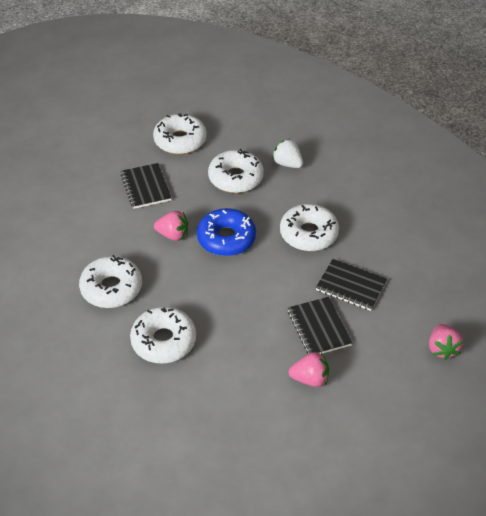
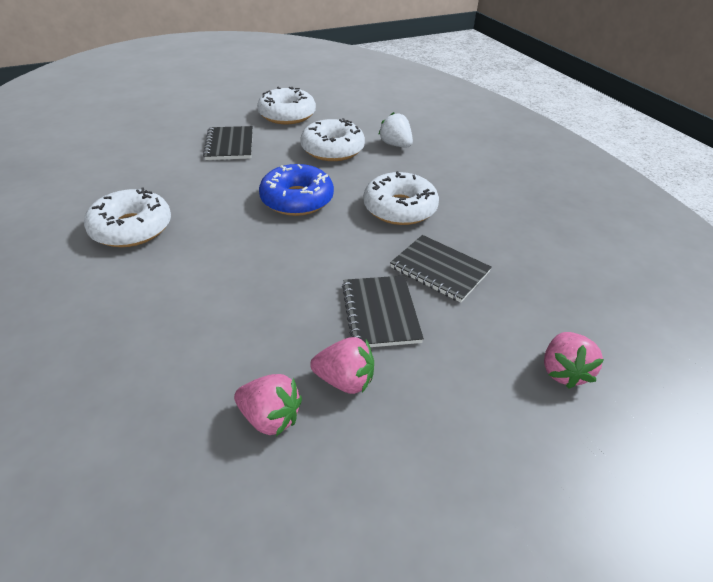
camera: 10 degrees right, 5 degrees down
white donut [130,307,196,364] -> none
pink strawberry [154,211,188,241] -> pink strawberry moved to [234,374,302,436]

